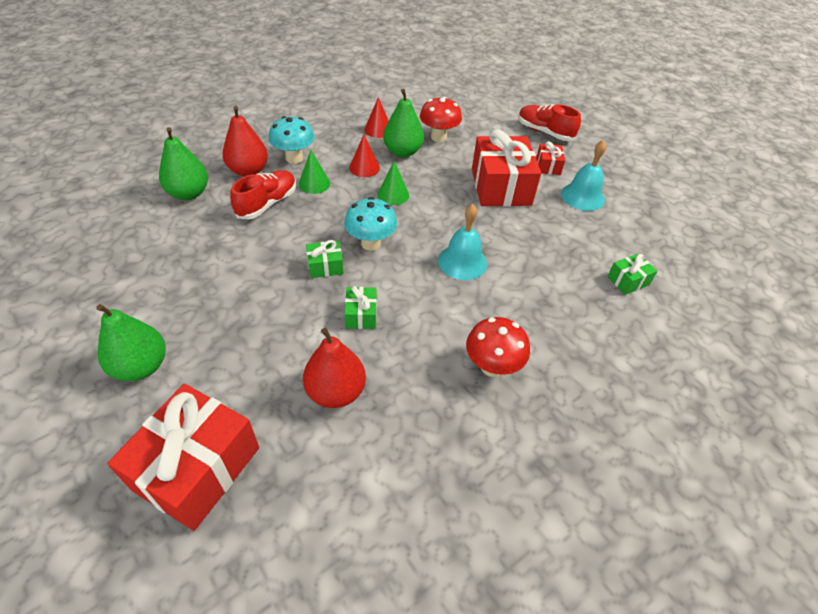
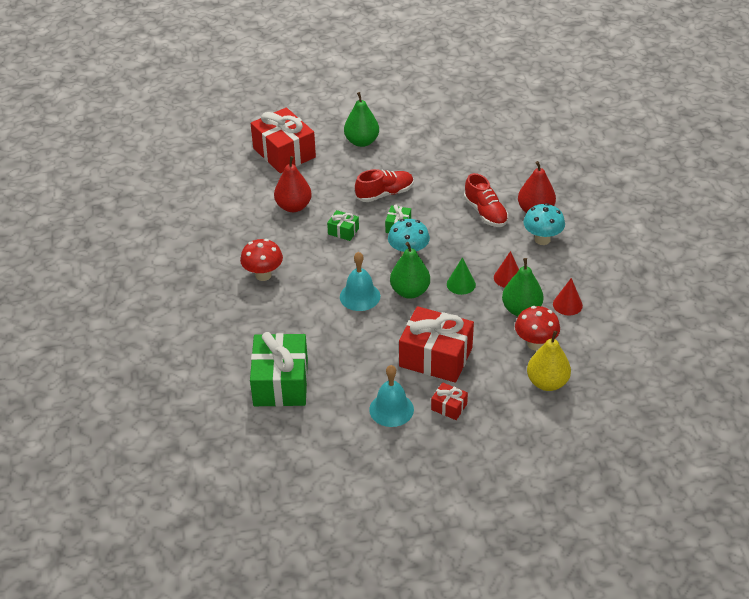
camera: 120 degrees right, 5 degrees down
green pear [159,127,208,200] -> green pear moved to [390,242,430,299]
green cone [299,150,330,194] -> none
red shoe [518,104,581,141] -> red shoe moved to [355,169,414,202]
green gift [607,253,657,295] -> green gift [250,332,308,407], size x2.19
none -> yellow pear [527,331,571,391]

